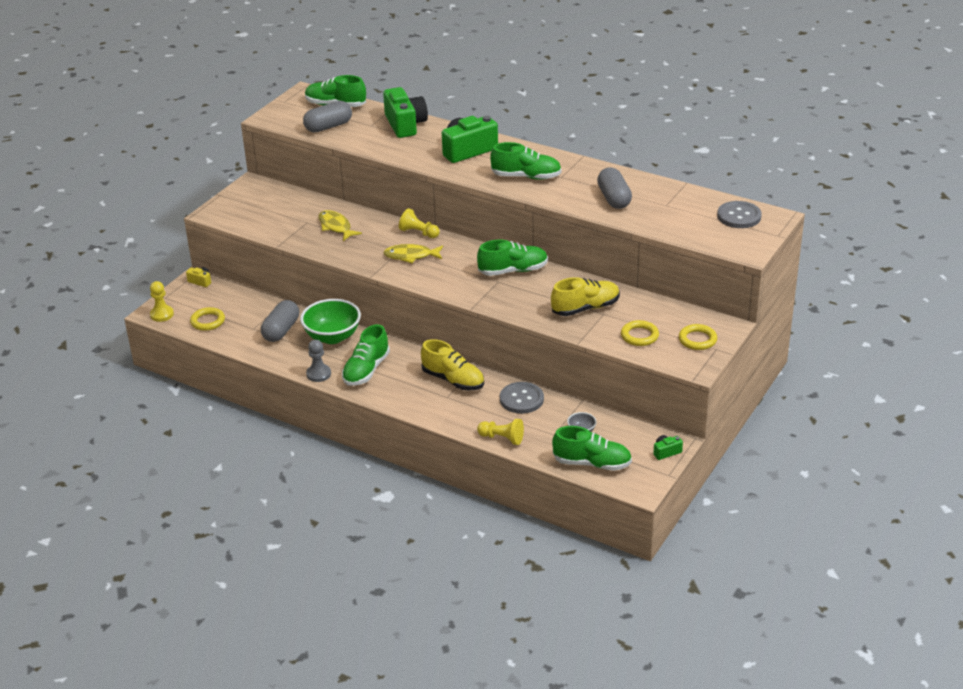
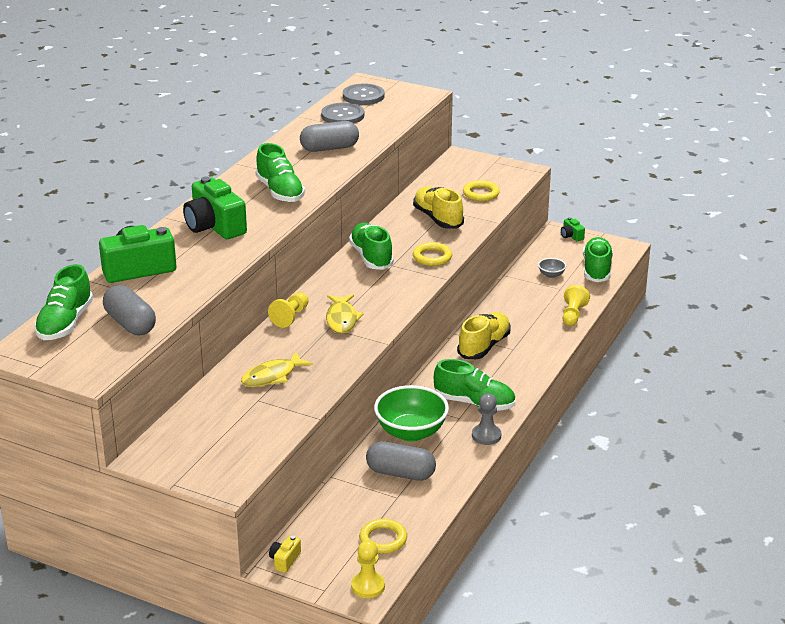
camera: 95 degrees left, 5 degrees down
green shoe [490,142,562,180] -> green shoe turned 150 degrees clockwise [255,143,305,202]
grey button [500,382,544,414] -> grey button moved to [321,103,364,124]
yellow ring [679,324,717,350] -> yellow ring moved to [413,242,452,266]

